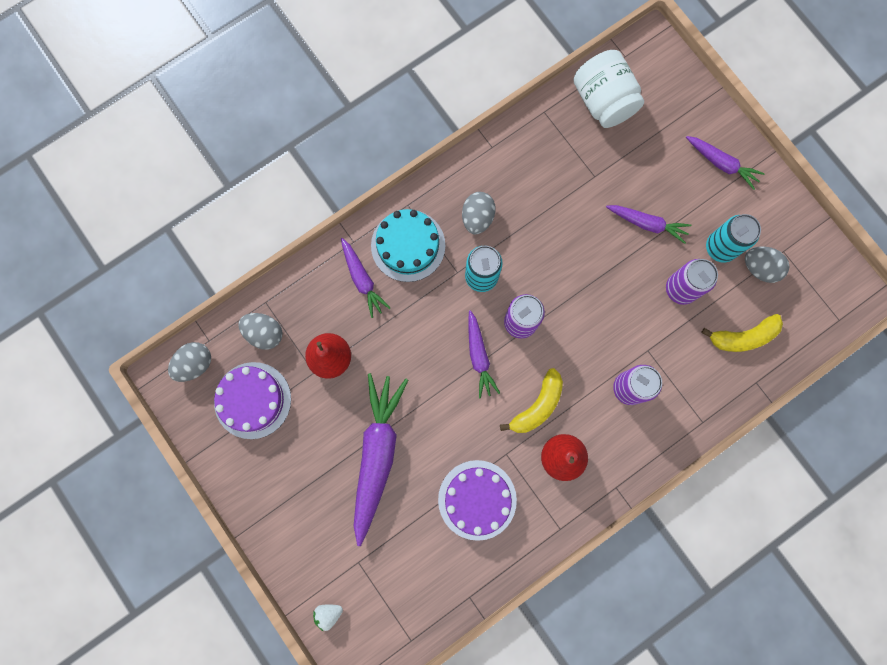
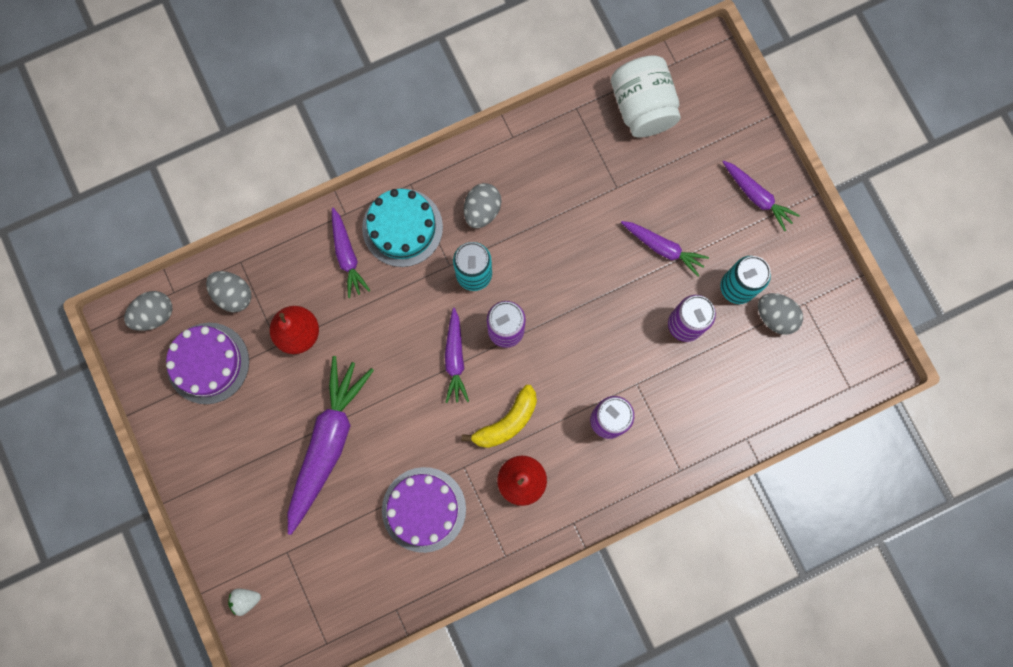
camera: 10 degrees right, 0 degrees up
yellow banana [701,314,783,352] -> none

